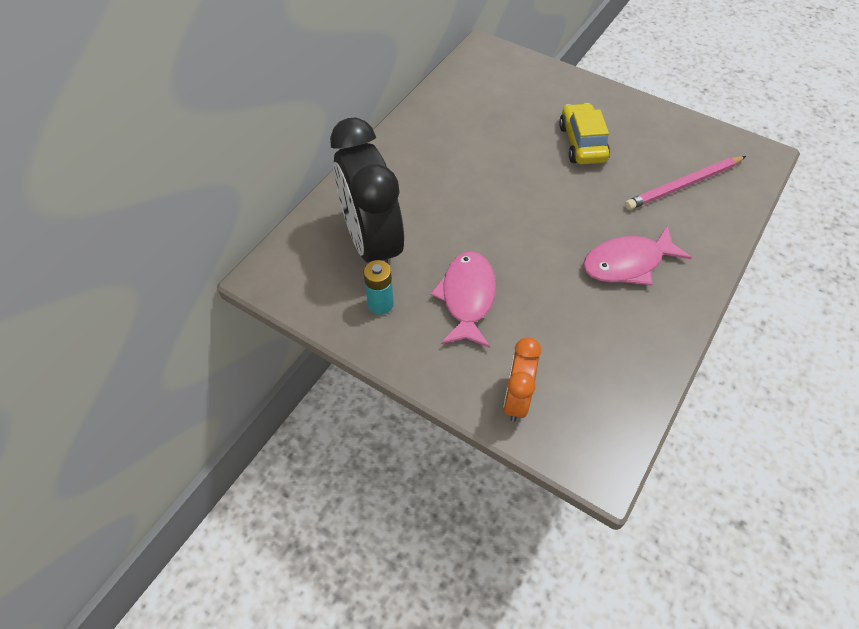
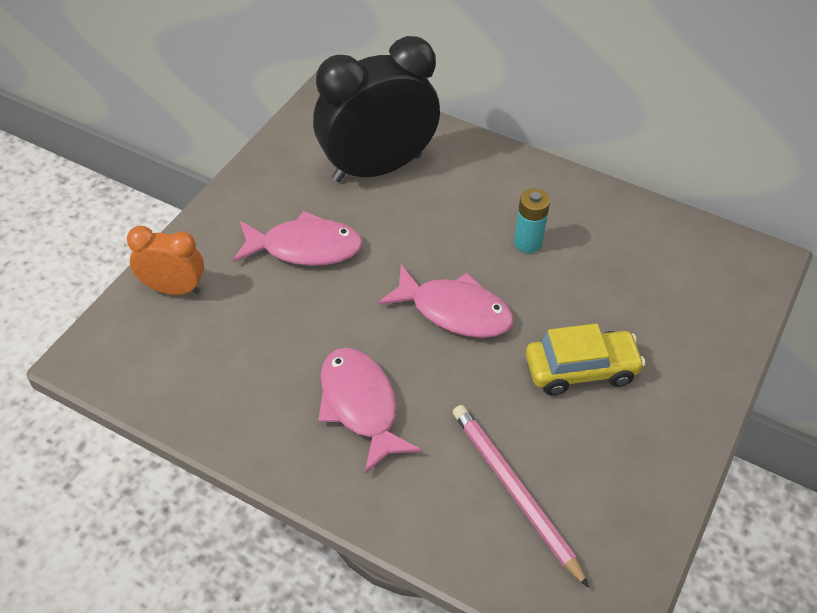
camera: 85 degrees right, 5 degrees down
turquoise battery [363,260,394,315] -> turquoise battery moved to [514,189,550,253]
none -> pink fish [378,265,514,338]

